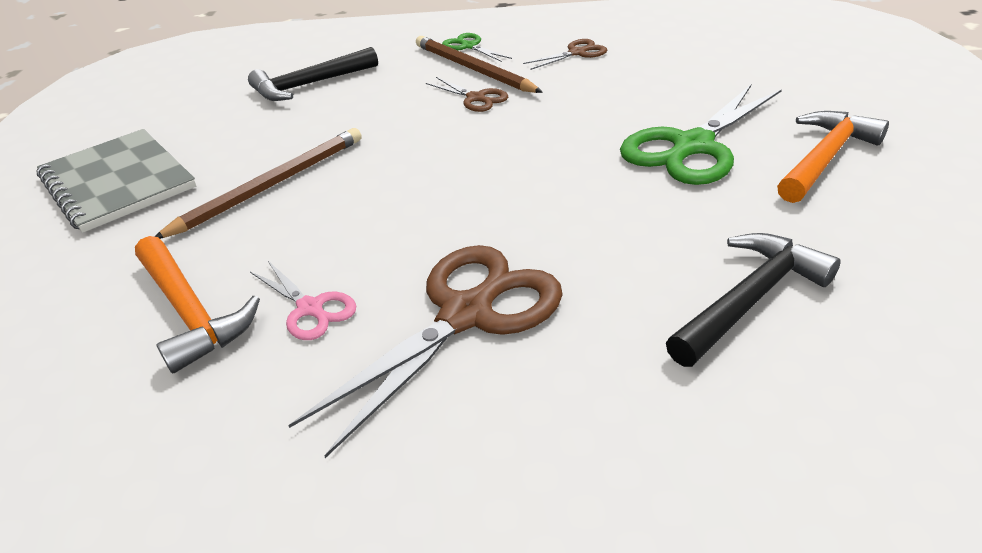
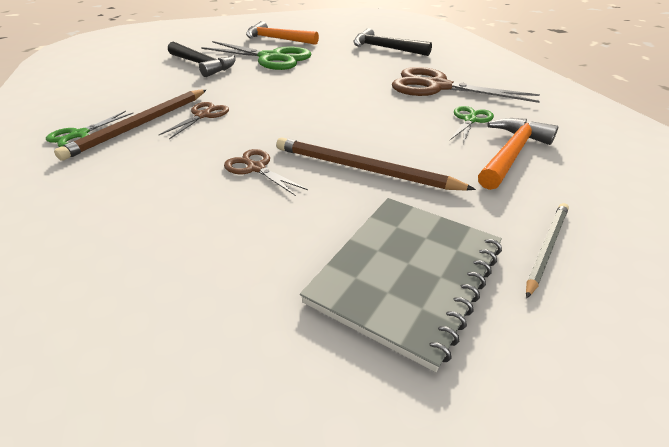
camera: 110 degrees left, 0 degrees up
black hammer [248,47,378,101] -> black hammer moved to [168,42,236,77]
pink scissors [250,261,356,340] -> green scissors [450,106,494,144]
brown scissors [523,39,607,70] -> brown scissors moved to [224,149,308,196]
none -> grey pencil [526,203,569,298]

